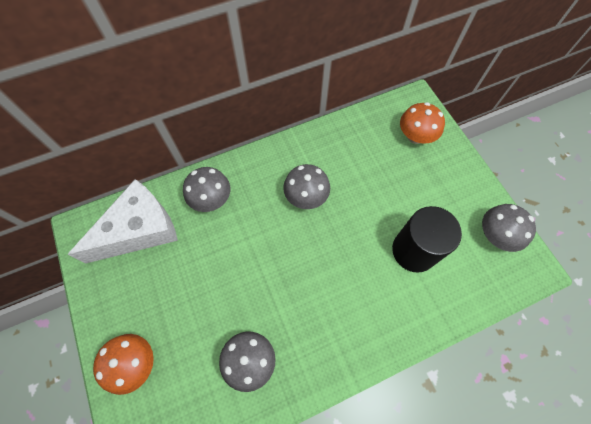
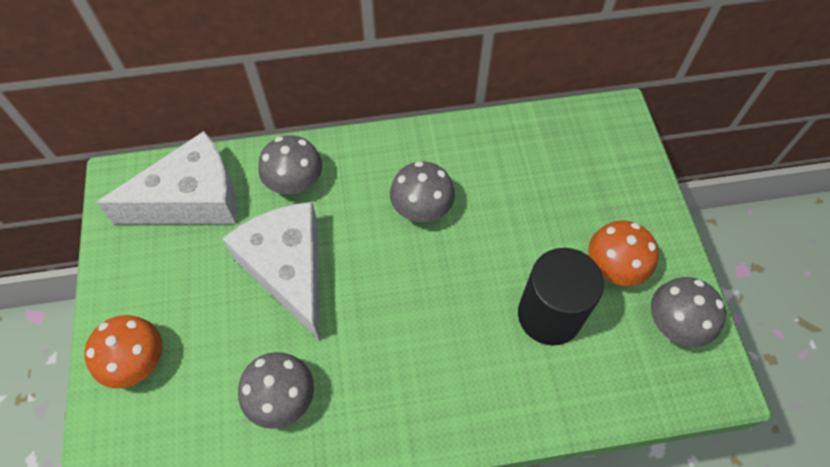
camera: 15 degrees right, 5 degrees down
orange mushroom [400,102,445,144] -> orange mushroom moved to [588,220,658,286]
none -> white cheese [222,202,320,340]

